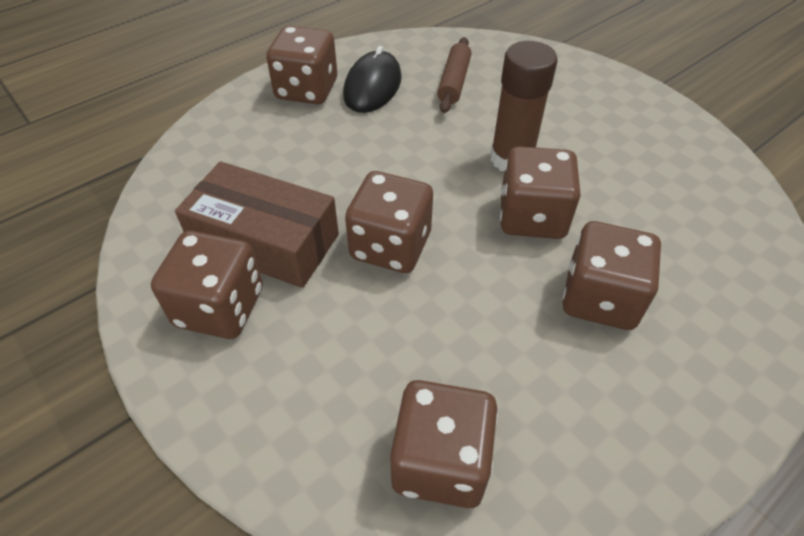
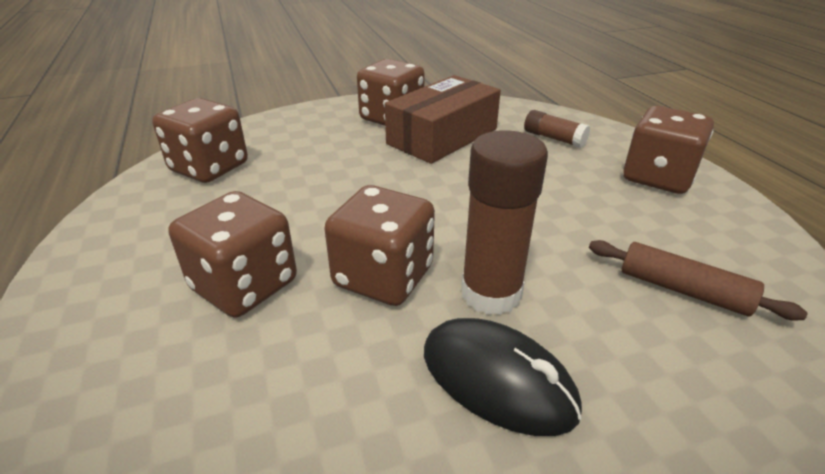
camera: 110 degrees right, 15 degrees down
black mouse [343,46,402,113] -> black mouse moved to [424,318,582,436]
brown dice [345,171,433,273] -> none
none -> brown glue stick [524,110,590,148]

